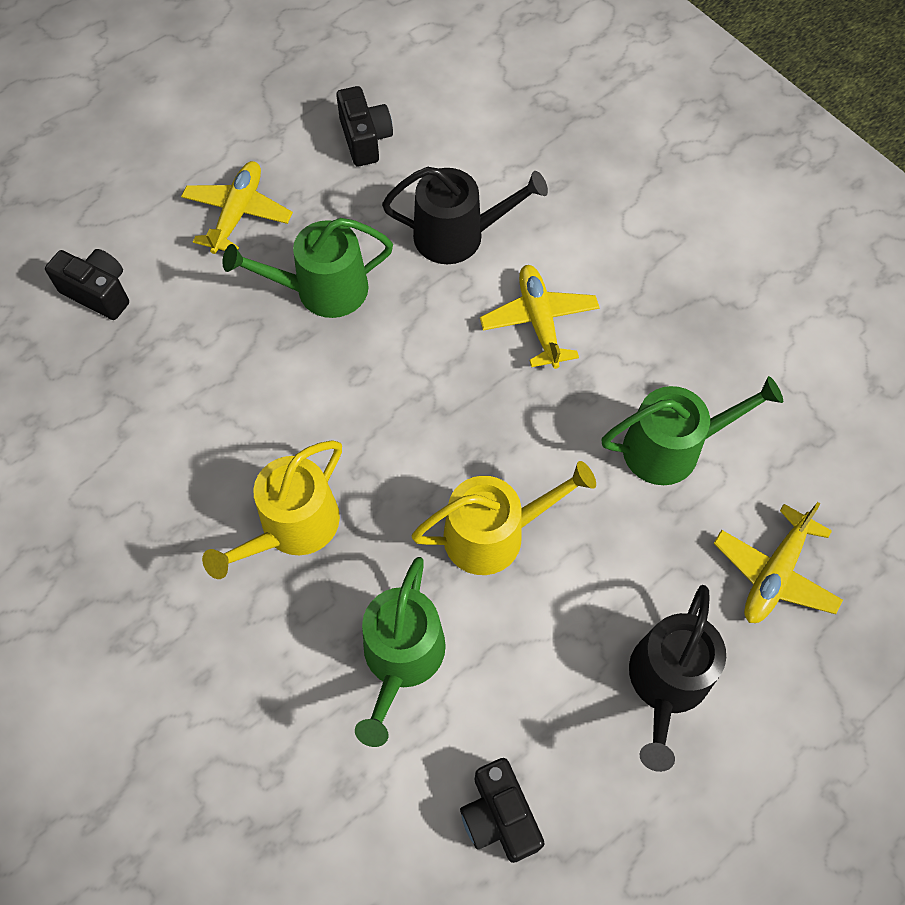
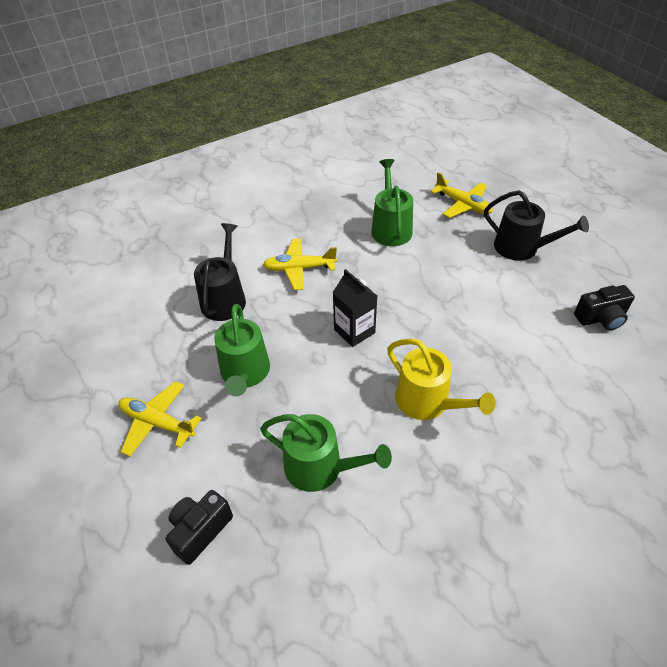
camera: 80 degrees left, 15 degrees down
black camera [336,86,393,166] -> none
green watering can [355,557,446,747] -> green watering can moved to [260,414,392,492]
yellow watering can [412,461,596,575] -> none
none -> black carton [332,269,377,347]

